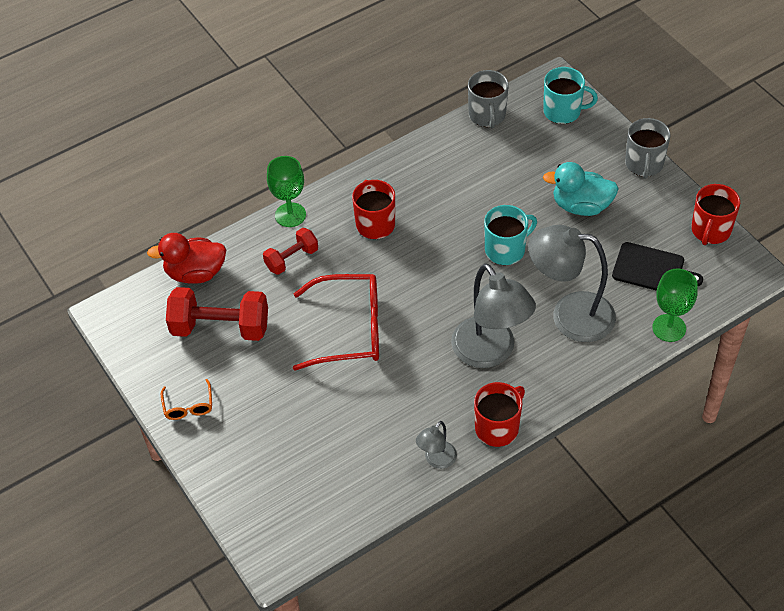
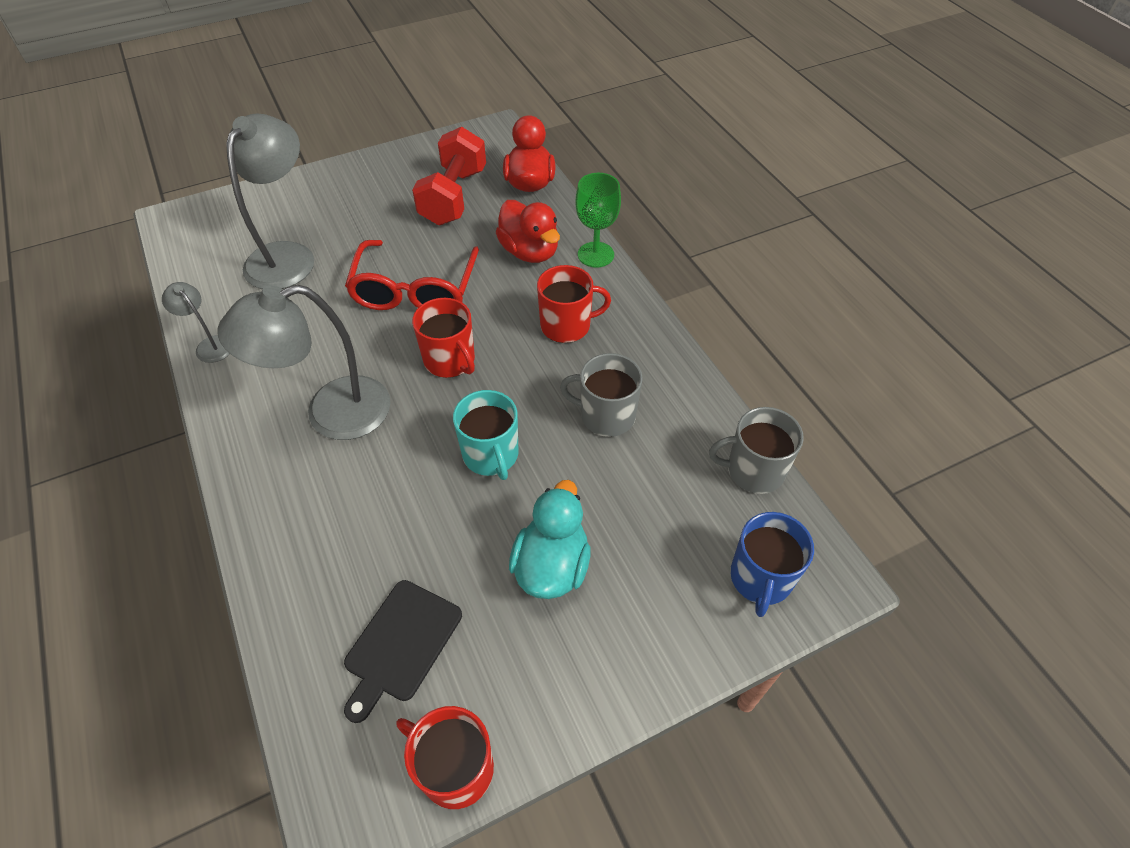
camera: 95 degrees right, 0 degrees up
orange glasses [161,379,212,420] -> none
red dumbbell [263,228,318,275] -> red duck [496,200,560,263]
red mug [474,382,525,447] -> red mug moved to [412,298,475,378]
grey lamp [528,225,616,342] -> grey lamp moved to [226,113,314,289]
turquoise mug [543,67,598,124] -> blue mug [730,512,814,617]
grey mug [625,118,671,179] -> grey mug moved to [560,353,643,437]
green goblet [652,269,698,342] -> none

